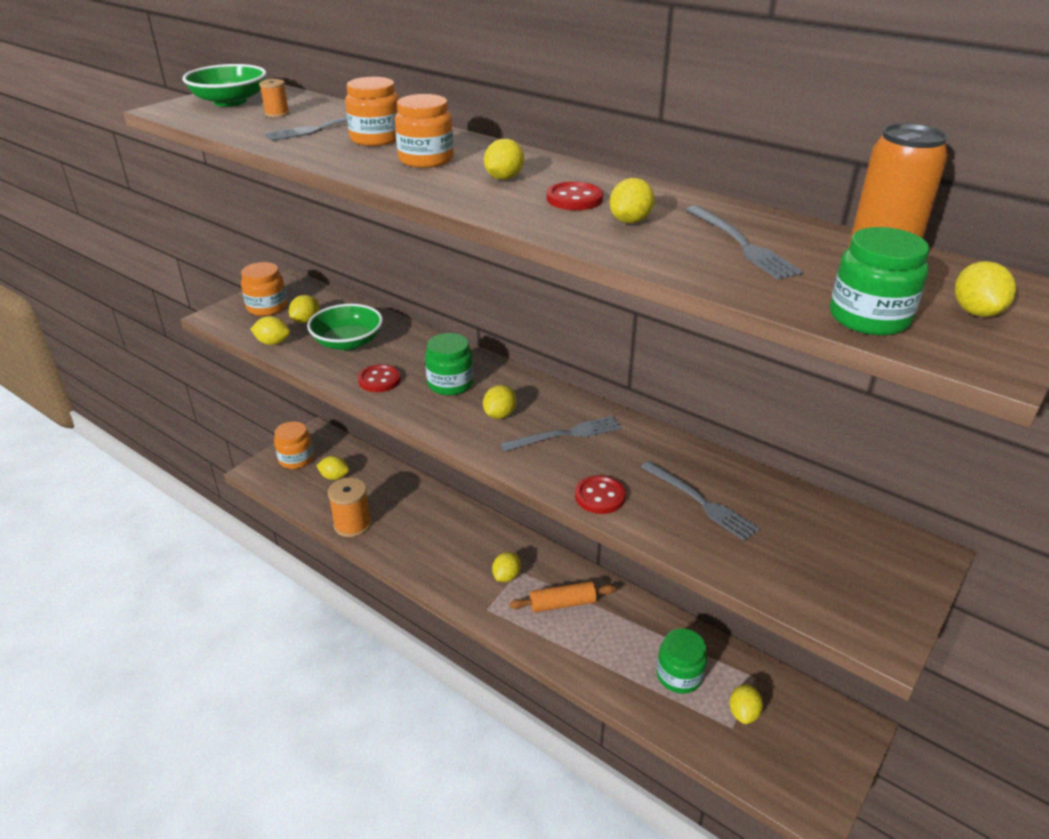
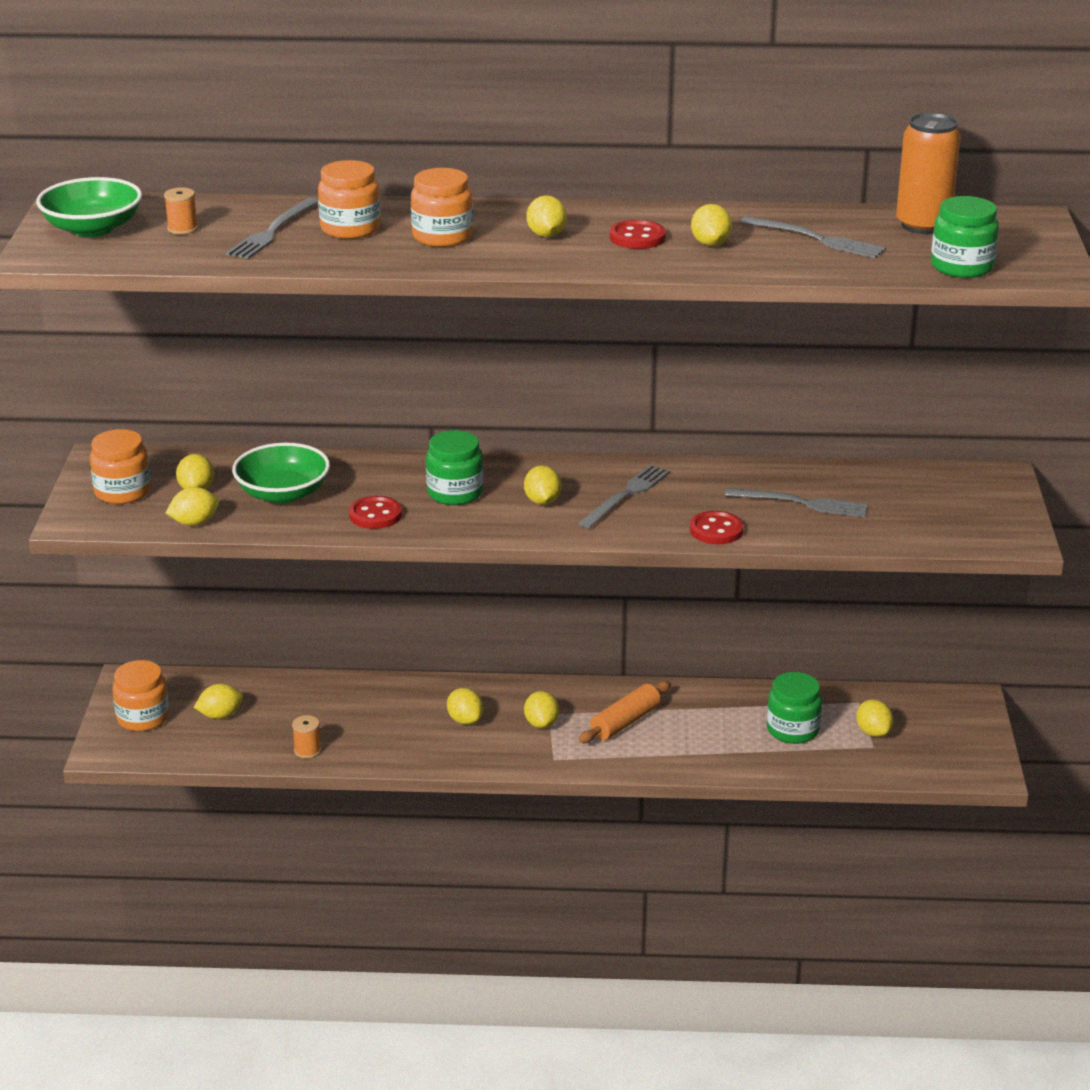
camera: 35 degrees left, 5 degrees down
orange spool [327,478,371,537] -> orange spool [292,715,321,759], size x0.52
yellow lemon [955,261,1016,317] -> yellow lemon moved to [447,688,483,725]

